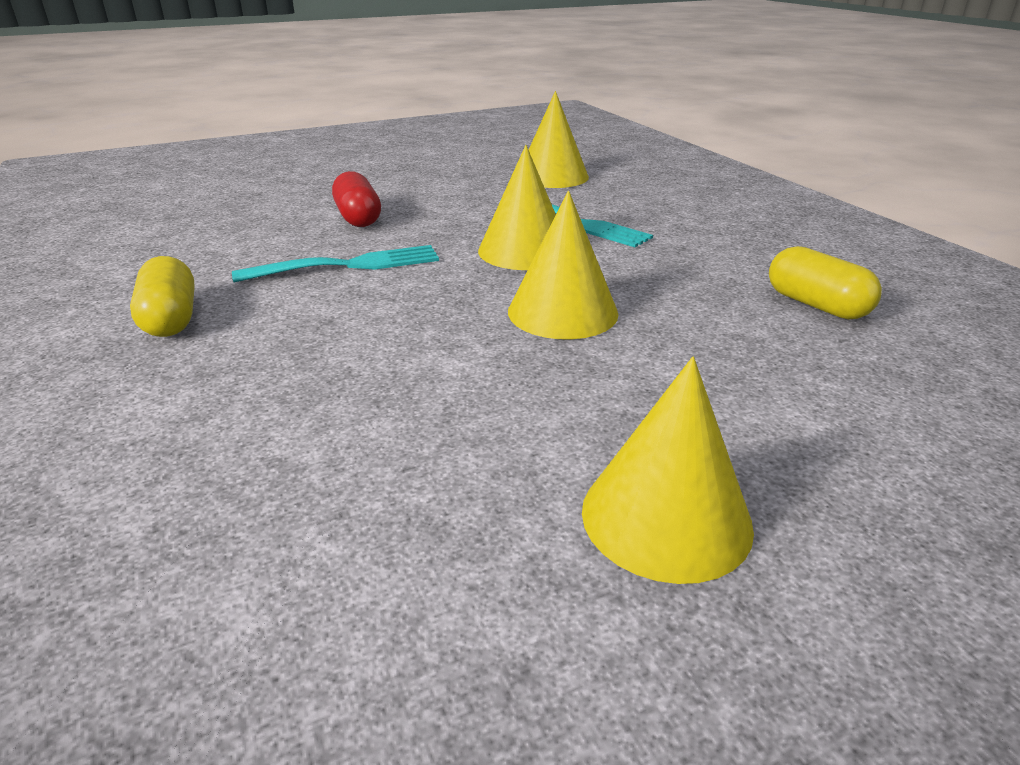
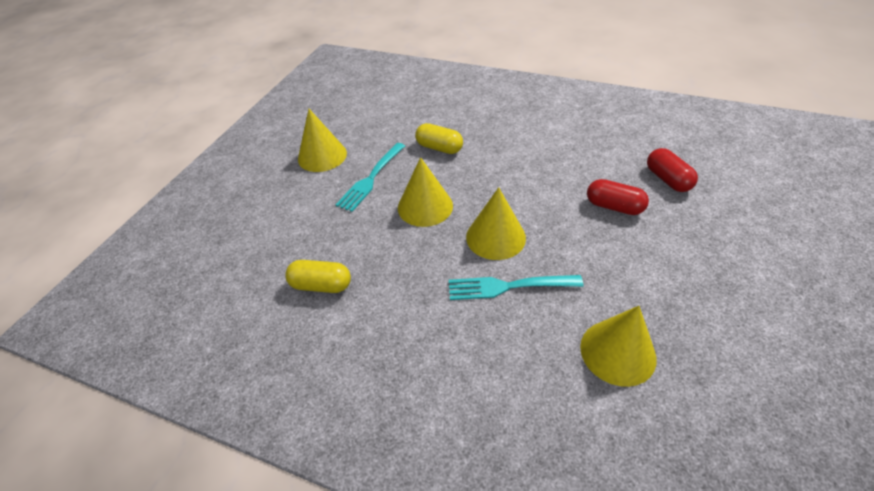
camera: 140 degrees right, 15 degrees up
yellow capsule [130,256,195,337] -> yellow capsule moved to [415,123,463,154]
turquoise fork [232,245,439,282] -> turquoise fork moved to [336,143,405,212]
none -> red capsule [647,148,698,192]

